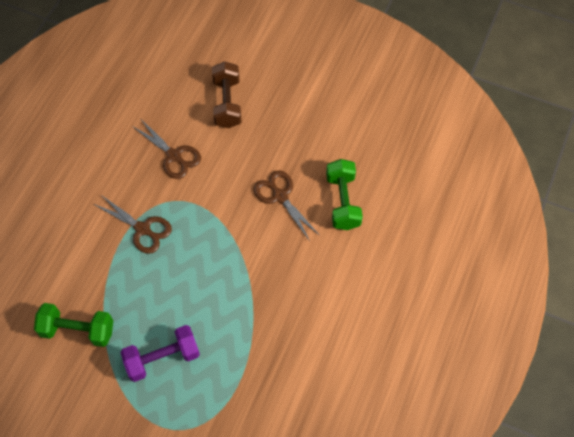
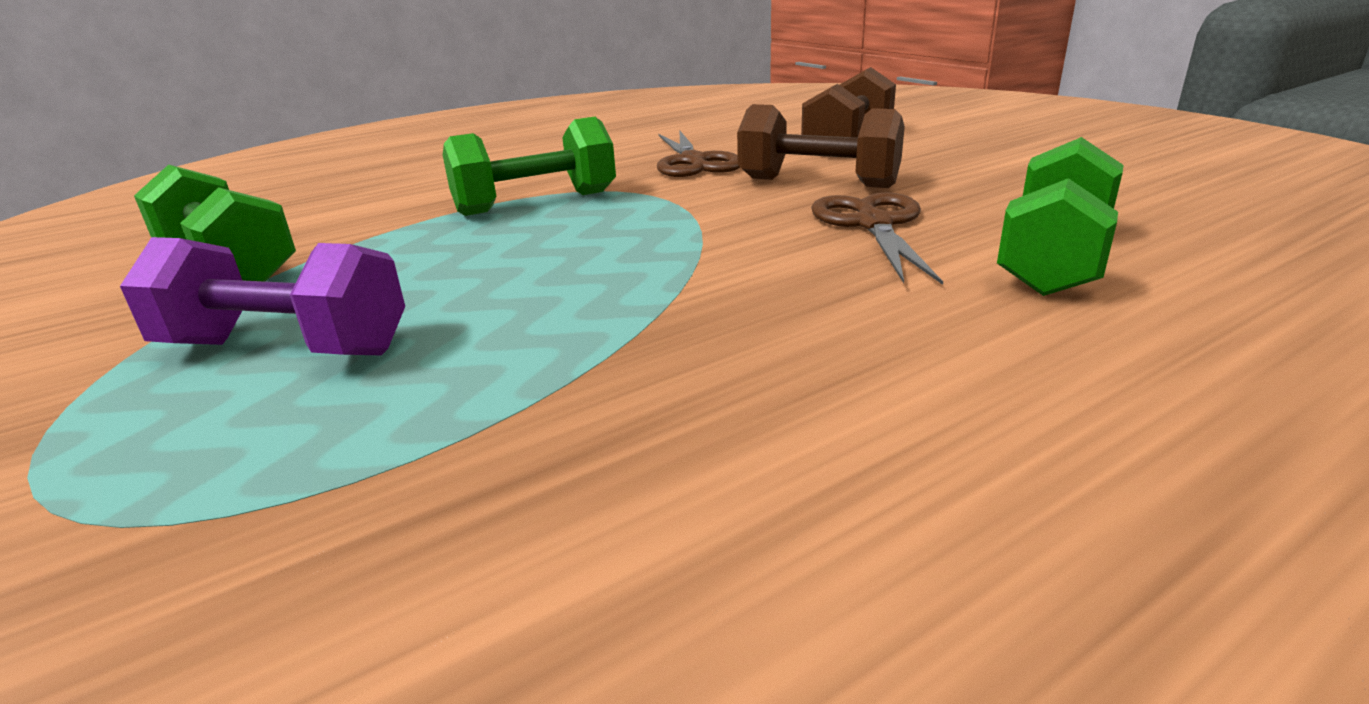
camera: 35 degrees right, 35 degrees down
brown scissors [94,195,172,254] -> green dumbbell [443,117,616,216]
none -> brown dumbbell [737,104,905,188]

